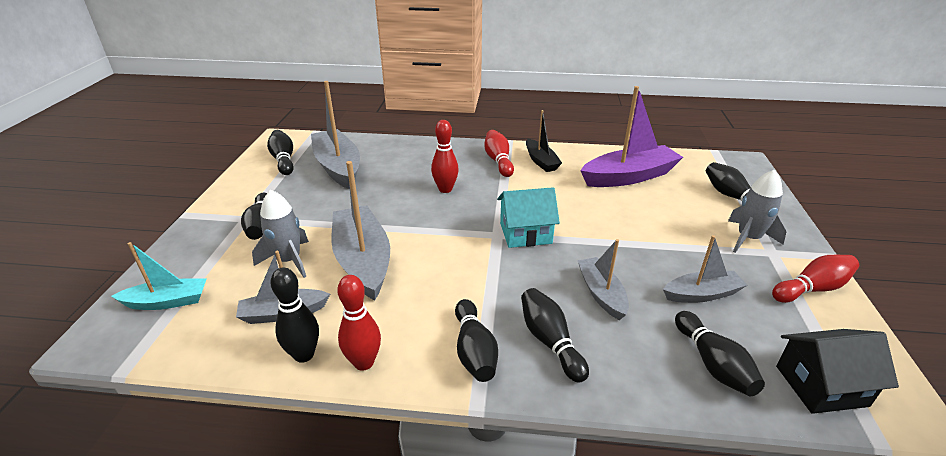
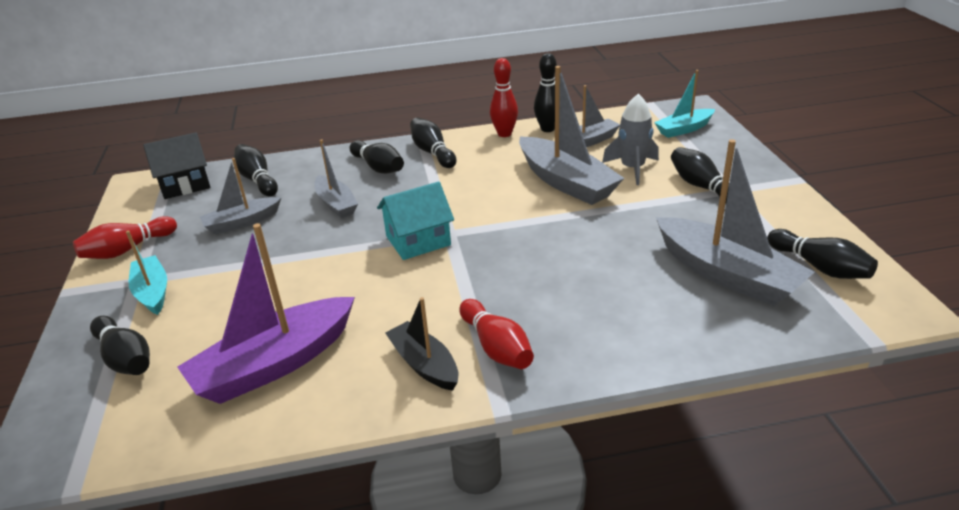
camera: 165 degrees right, 0 degrees up
red bowling pin [431,120,459,193] -> none
grey rocket [728,169,787,253] -> turquoise boat [126,231,167,315]

